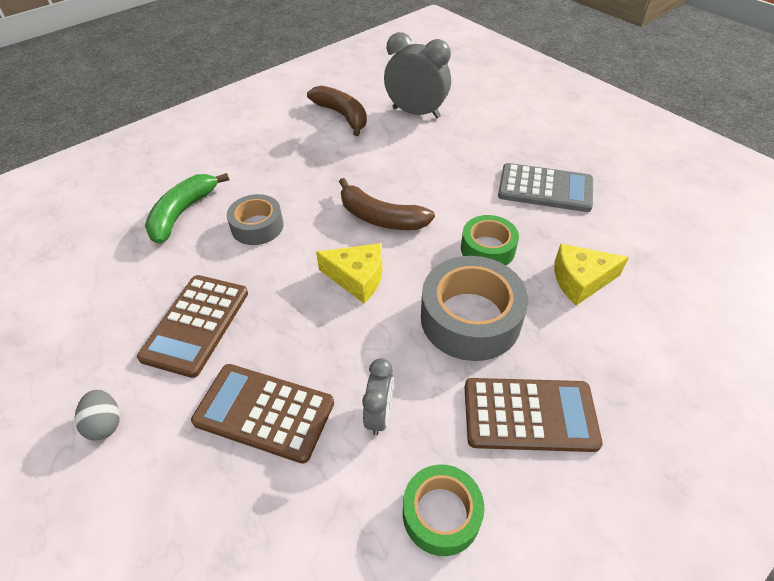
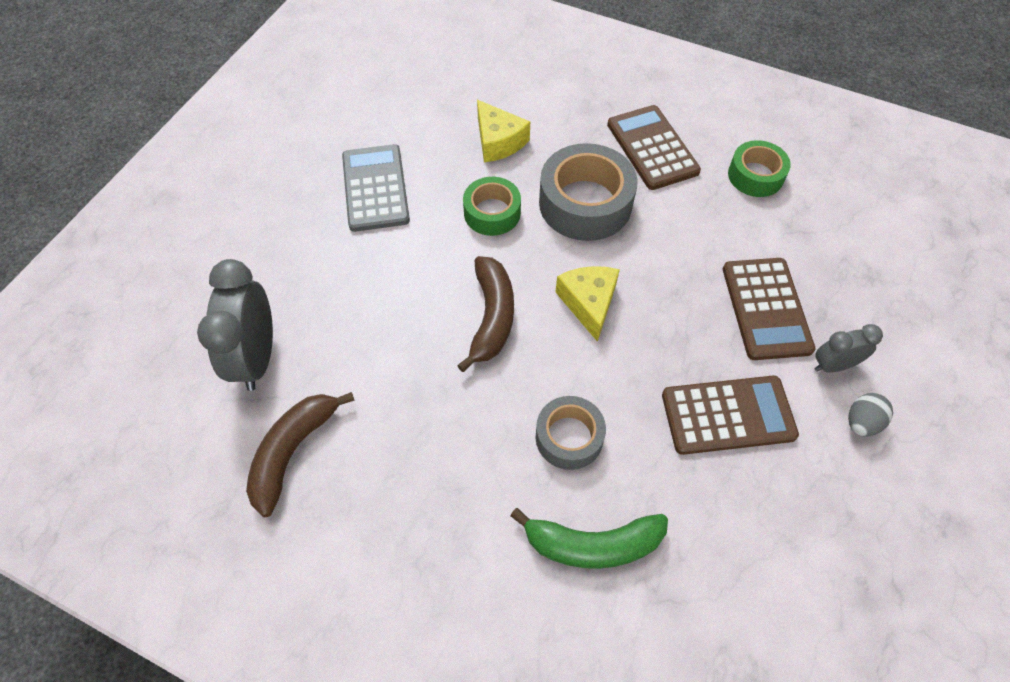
camera: 115 degrees left, 10 degrees up
grey clock [362,358,394,435] -> grey clock moved to [815,324,883,373]

